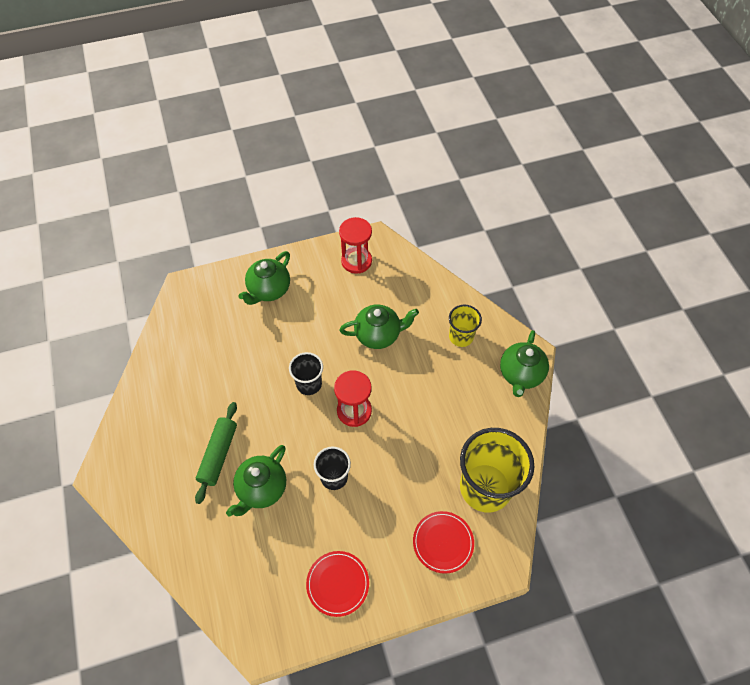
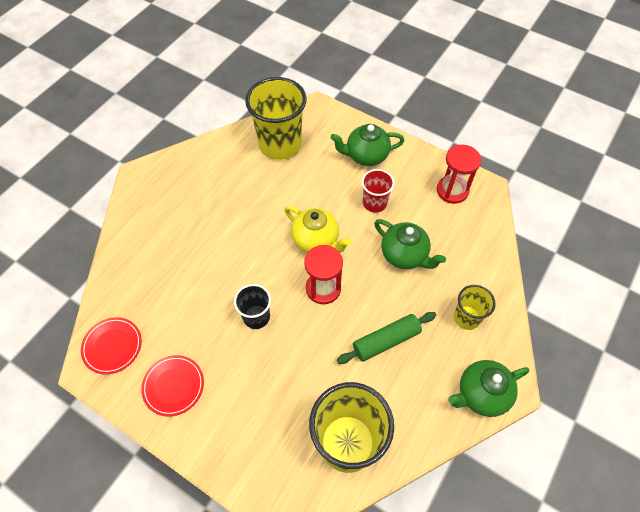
camera: 50 degrees right, 0 degrees up
green rolling pin [195,402,237,504] -> green rolling pin moved to [337,312,436,364]
green teapot [226,445,286,517] -> none
black cup [289,352,323,395] -> yellow teapot [284,206,351,253]
red plate [413,511,474,574] -> red plate moved to [81,317,142,374]
none -> yellow cup [245,77,307,160]
none -> red cup [361,169,395,213]

